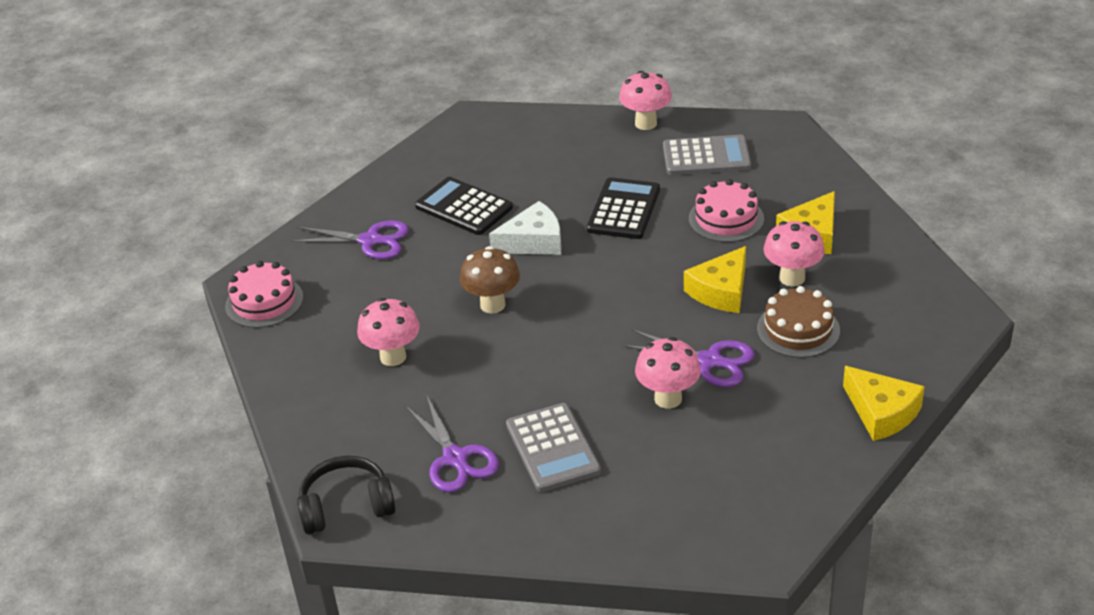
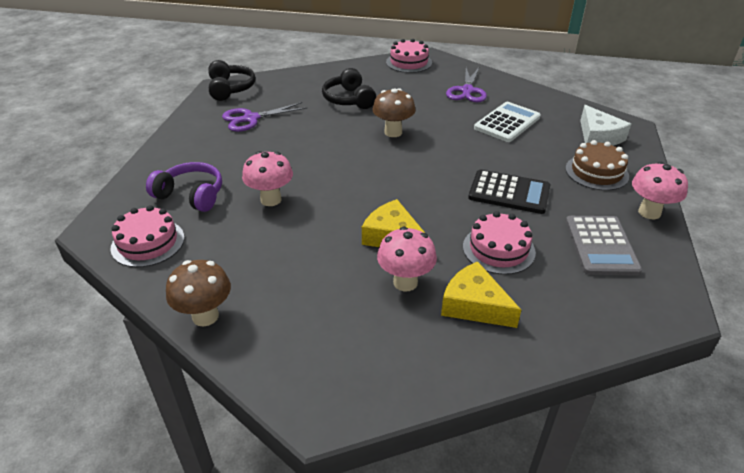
camera: 90 degrees right, 0 degrees up
pink mushroom [357,298,420,366] -> black headphones [322,68,376,109]
black calculator [415,177,513,235] -> white calculator [474,102,541,142]
white cheese [489,201,561,255] -> white cheese moved to [580,105,631,146]
grey calculator [506,403,601,492] -> none
purple scissors [623,329,755,387] -> none
brown cake [757,286,840,358] -> brown cake moved to [565,140,629,191]
yellow cheese [843,366,925,441] -> brown mushroom [166,260,231,327]
none -> pink cake [111,205,184,267]
none -> purple headphones [146,162,222,212]

